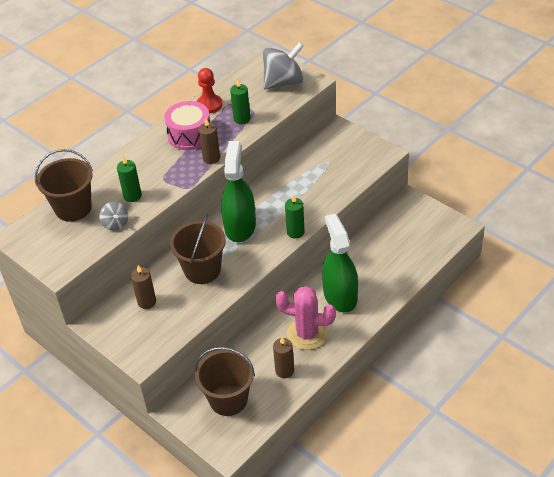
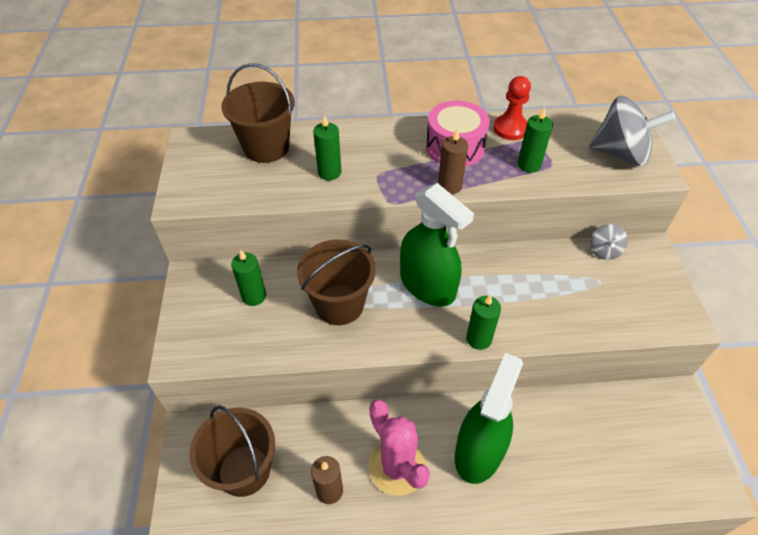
camera: 40 degrees right, 5 degrees up
grey spinning top [99,202,128,231] -> grey spinning top moved to [590,224,628,260]
brown candle [131,265,156,309] -> green candle [231,250,266,306]
green spray bottle [221,141,256,242] -> green spray bottle turned 90 degrees clockwise [400,183,474,306]

